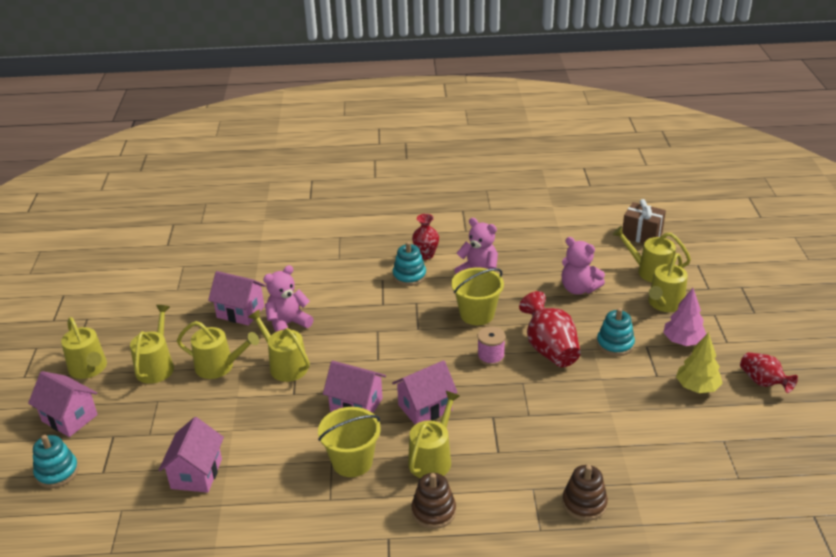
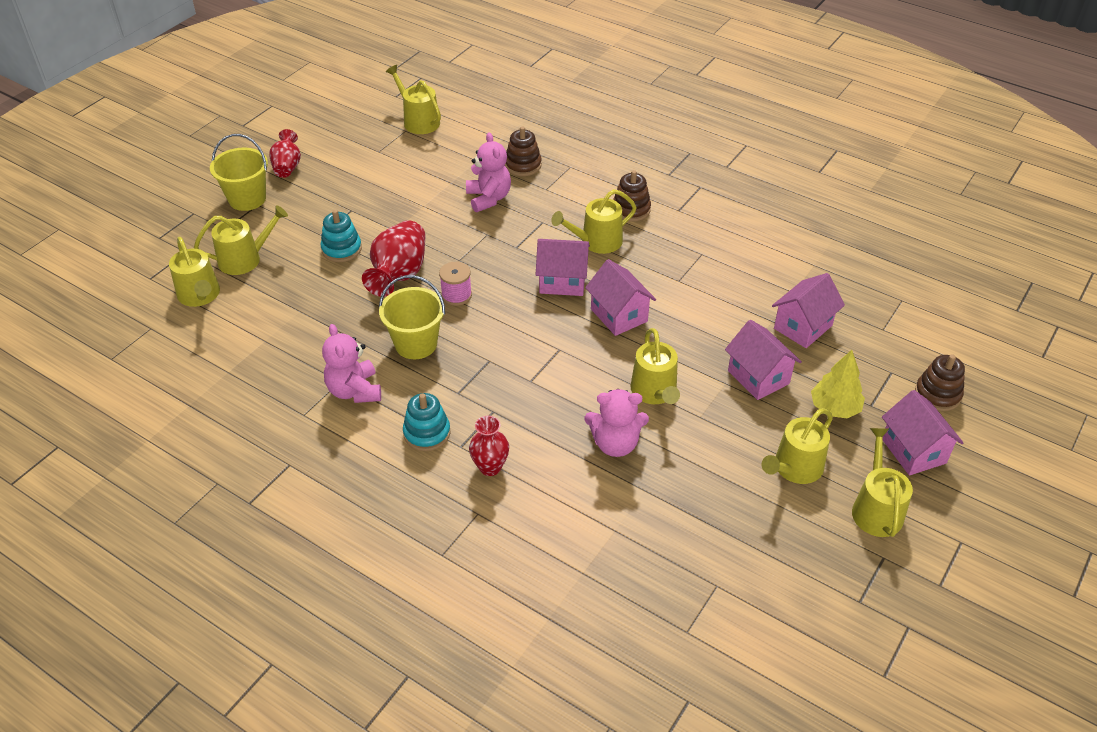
camera: 145 degrees left, 10 degrees up
turquoise stacking toy [33,435,79,488] -> brown stacking toy [915,354,965,411]
yellow watering can [177,321,259,379] -> yellow watering can moved to [386,65,441,134]
pink house [208,271,266,326] -> pink house moved to [725,320,802,400]
yellow bucket [318,407,381,477] -> yellow bucket moved to [210,134,268,211]
red vase [412,214,439,260] -> red vase moved to [469,416,509,476]
pink teddy bear [562,237,605,295] -> pink teddy bear moved to [466,132,511,212]
brown gift [622,199,666,244] -> none
pink tree [663,288,706,346] -> none
yellow tree [676,332,723,393] -> yellow tree moved to [811,350,865,419]

